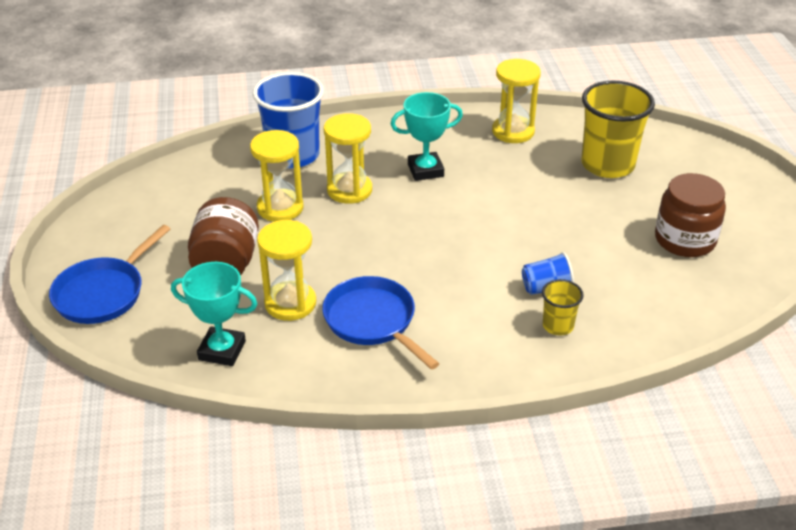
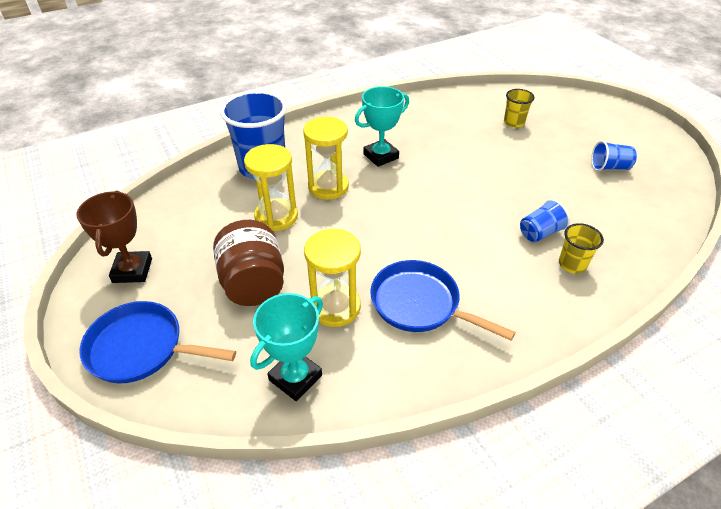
camera: 20 degrees left, 5 degrees up
blue pan [49,225,170,324] -> blue pan turned 90 degrees clockwise [79,301,236,383]
turquoise trophy [171,262,257,366] -> turquoise trophy turned 45 degrees counterclockwise [250,293,323,401]
yellow hourglass [492,59,541,143] -> none
yellow cup [581,81,655,178] -> yellow cup [504,89,535,128], size x0.49
brown jar [655,173,726,257] -> blue cup [591,141,637,171]
none -> brown trophy [76,191,152,283]

